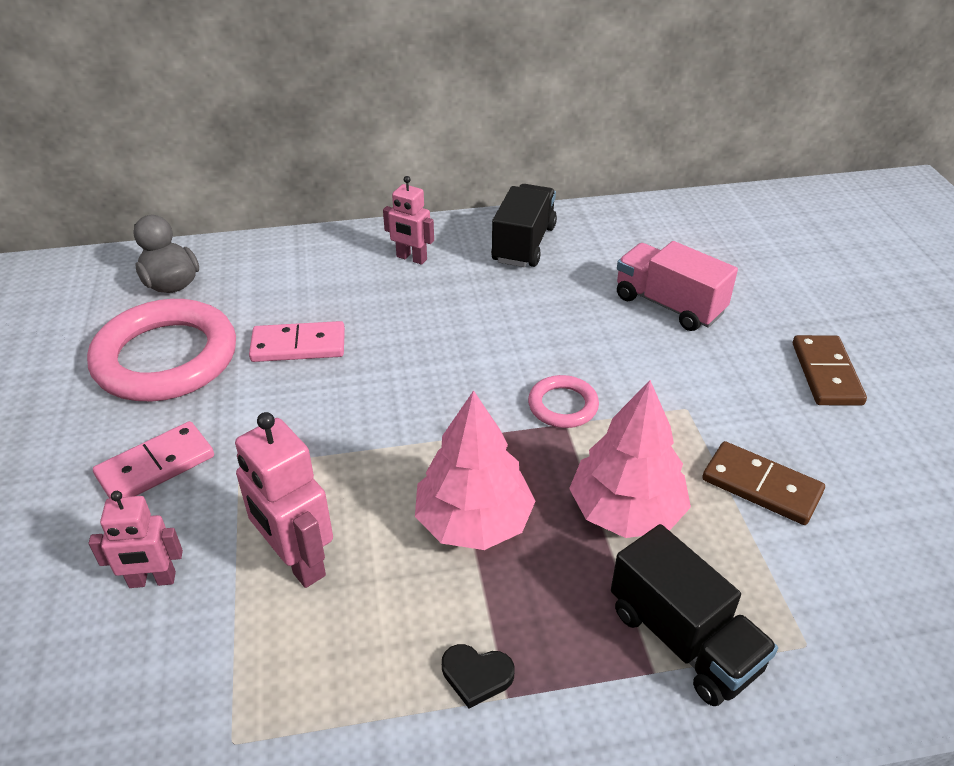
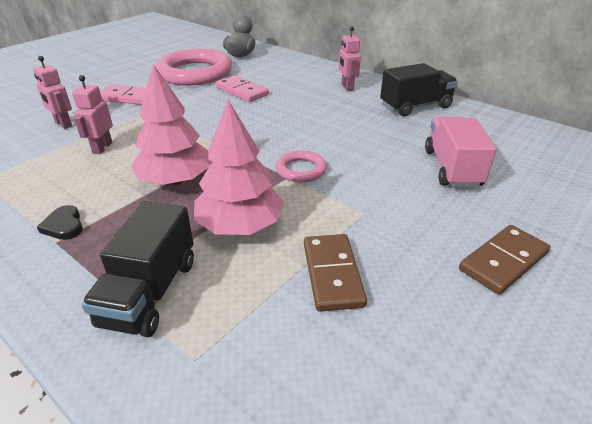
camera: 50 degrees right, 5 degrees down
pink robot [235,412,333,588] -> pink robot [72,75,113,154], size x0.64

